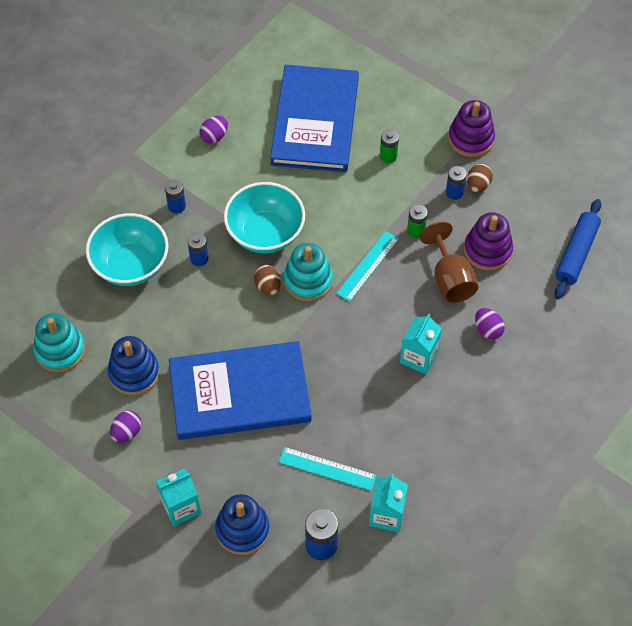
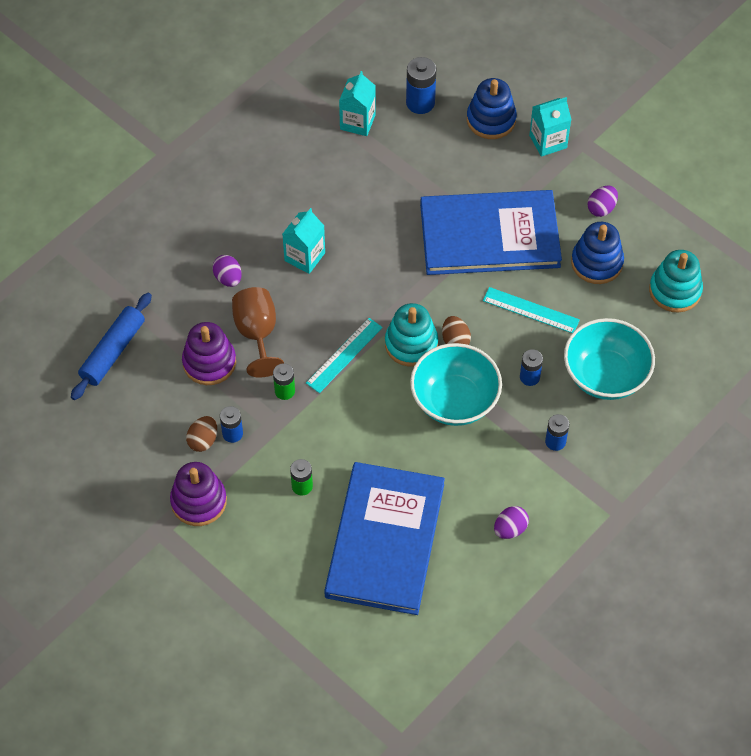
camera: 175 degrees left, 0 degrees up
turquoise ruler [279,447,377,491] -> turquoise ruler moved to [483,287,580,333]

